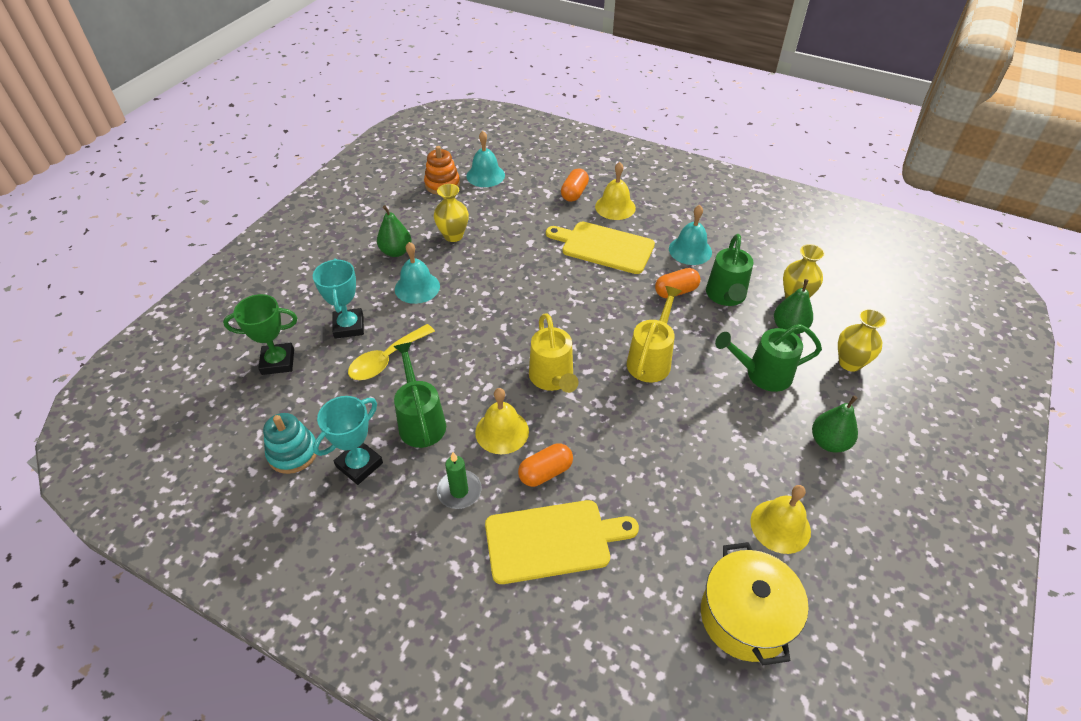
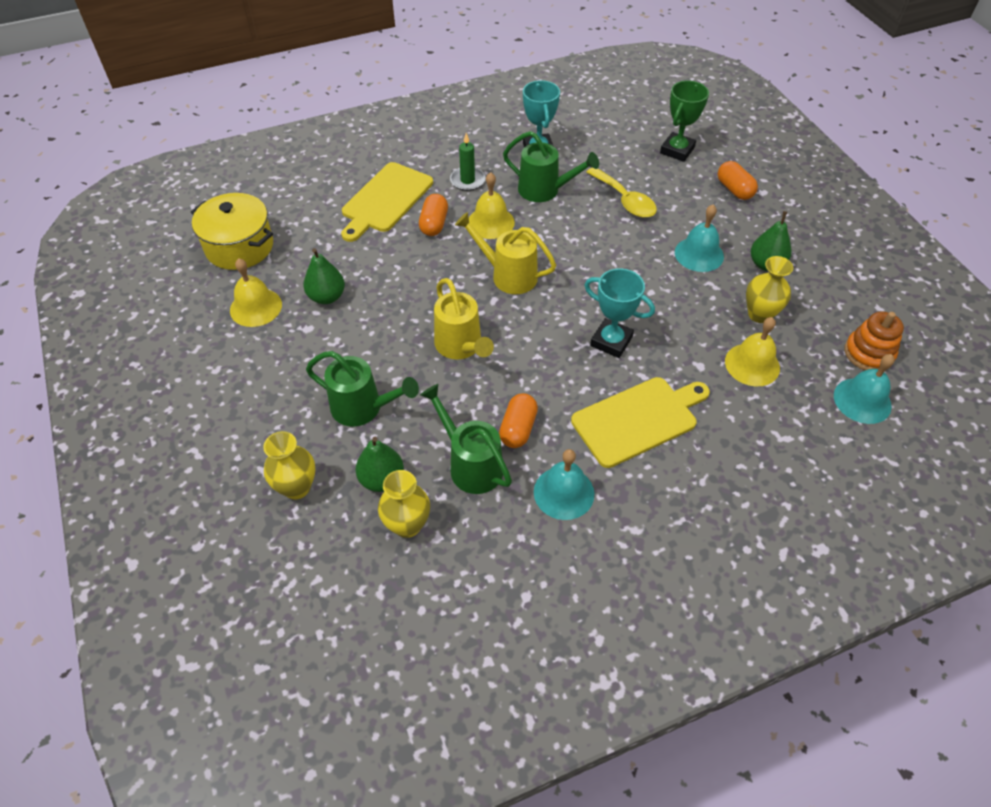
camera: 130 degrees right, 5 degrees up
turquoise stacking toy [263,413,316,474] -> none
turquoise trophy [313,258,364,339] -> turquoise trophy moved to [585,268,655,358]
yellow spoon [348,324,435,380] -> yellow spoon turned 150 degrees clockwise [586,168,657,218]
orange capsule [561,168,589,202] -> orange capsule moved to [718,161,758,200]
yellow bell [595,162,636,220] -> yellow bell moved to [725,317,780,386]
green watering can [715,324,822,392] -> green watering can turned 75 degrees clockwise [306,351,419,426]
green pear [812,396,858,453] -> green pear moved to [303,248,345,304]

